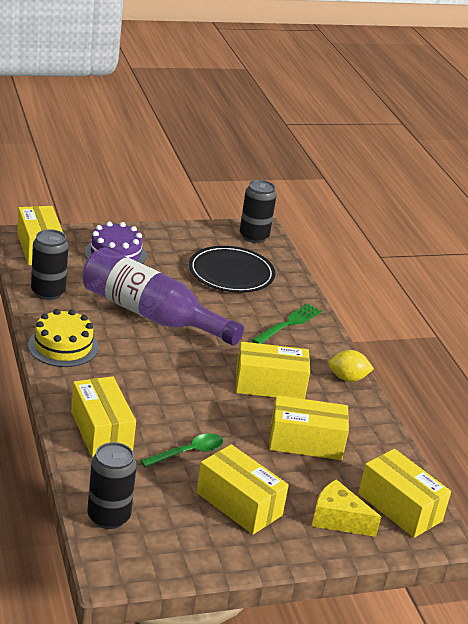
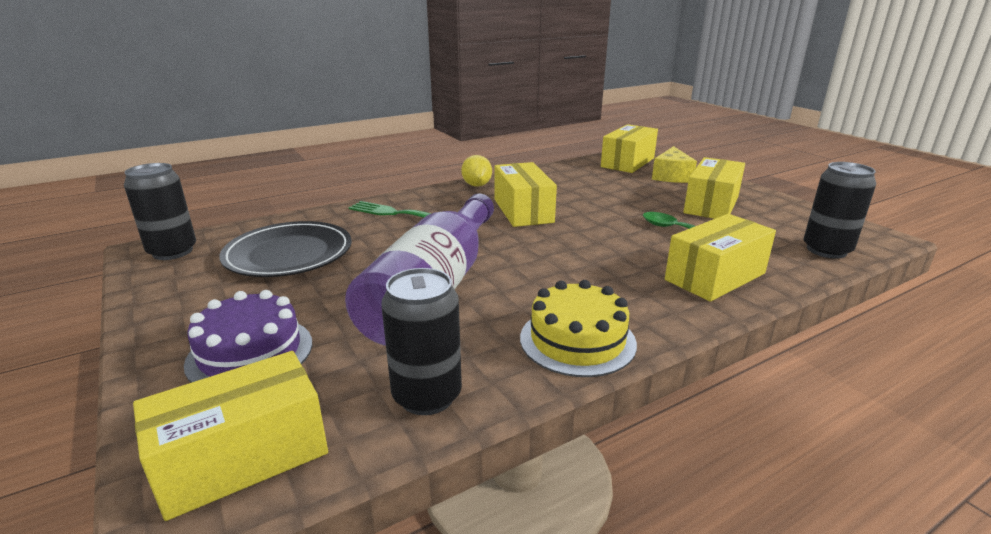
camera: 100 degrees left, 5 degrees down
yellow box [269,395,349,460] -> none

